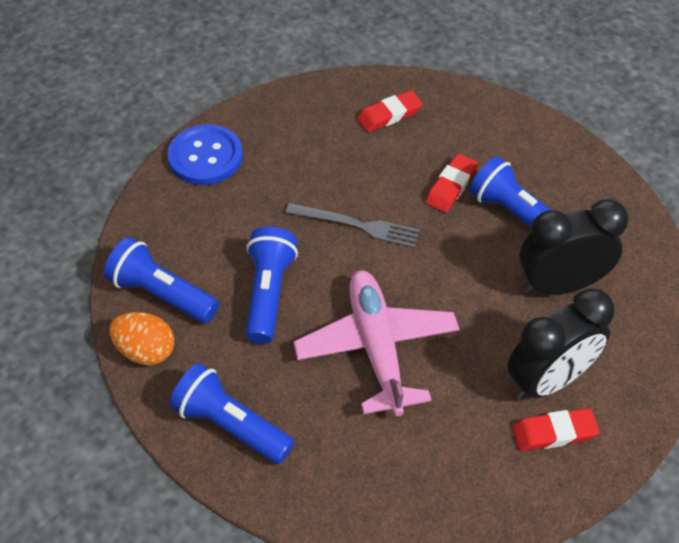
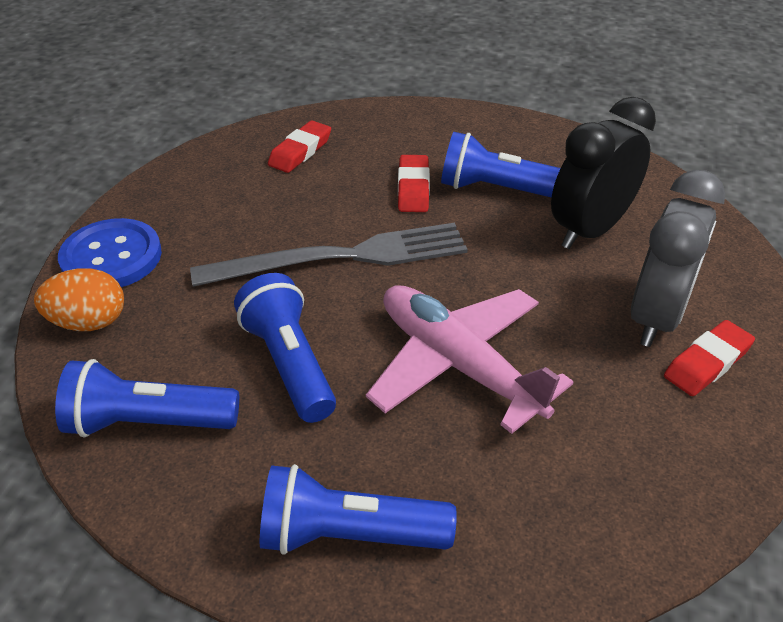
camera: 30 degrees left, 10 degrees down
orange egg [109,312,174,365] -> orange egg moved to [34,268,124,331]
grey fork [286,203,420,248] -> grey fork [190,223,468,287], size x1.61
black clock [507,288,615,400] -> grey clock [631,170,726,347]

